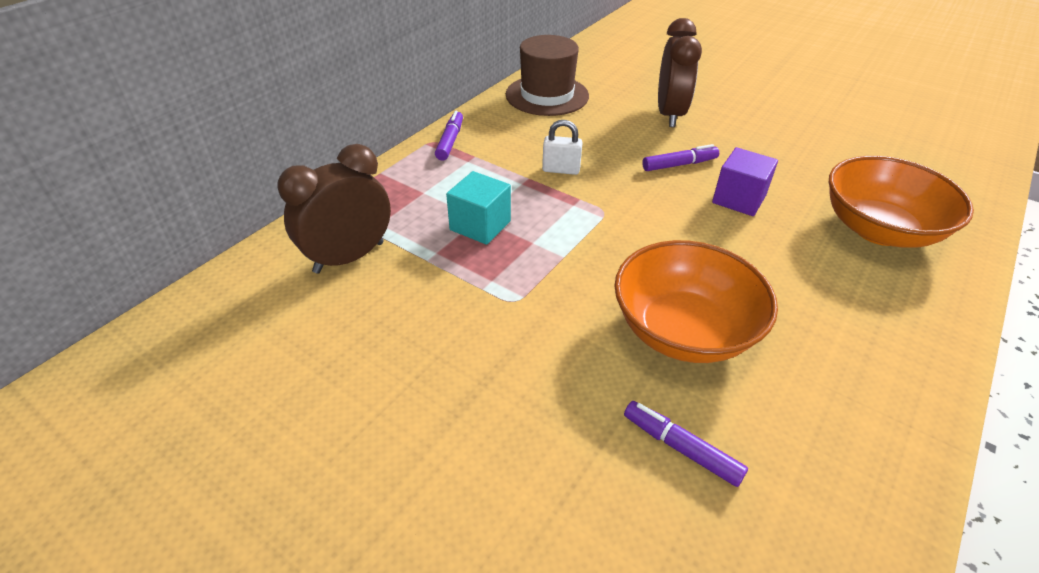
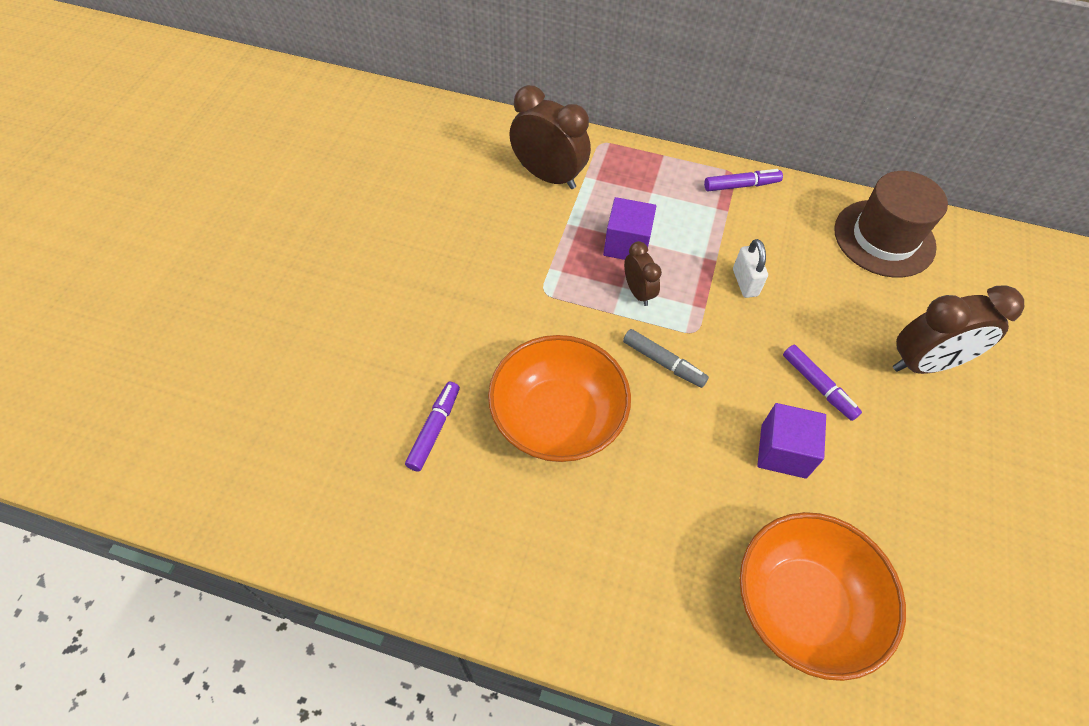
camera: 70 degrees right, 15 degrees up
turquoise cube [446,171,511,245] -> purple cube [603,197,656,260]
none -> grey marker [623,329,709,388]
none -> brown clock [624,241,662,306]

